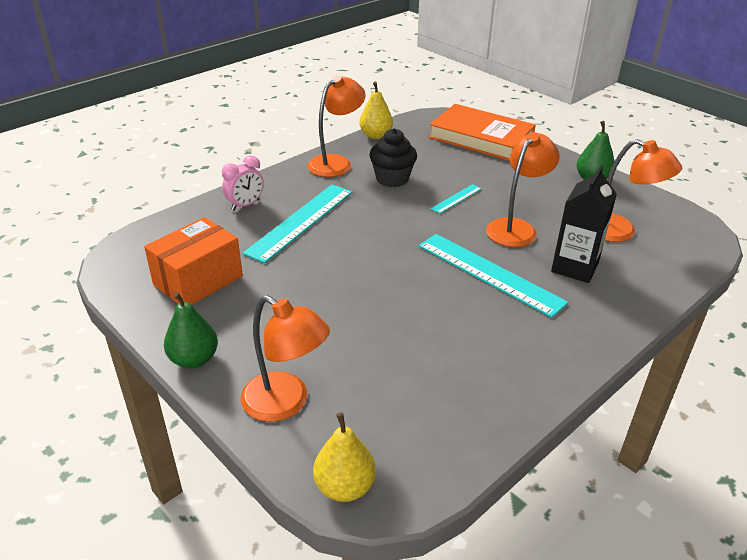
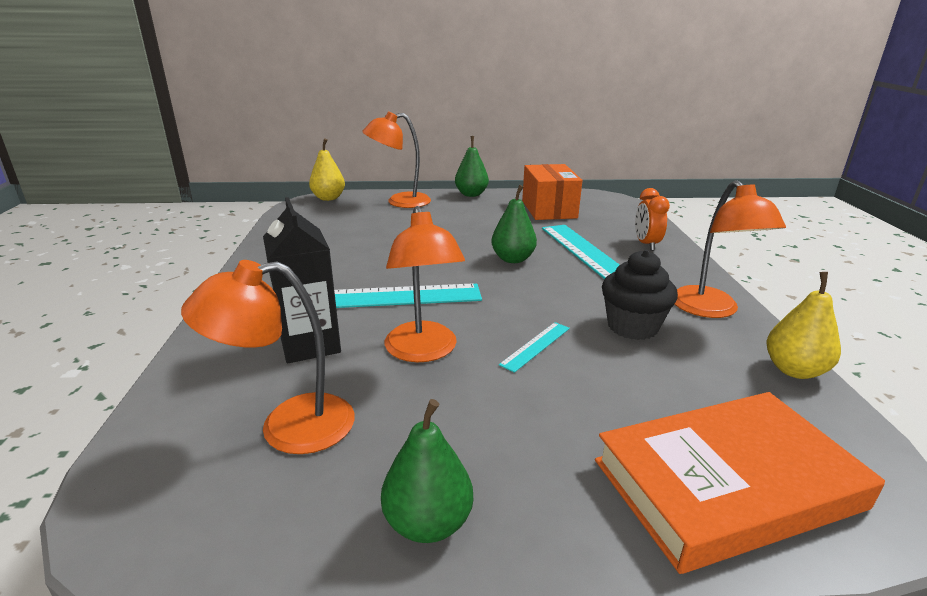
camera: 130 degrees right, 10 degrees down
pink clock [222,155,264,211] -> orange clock [635,188,670,251]
turquoise ruler [431,184,482,214] -> turquoise ruler turned 45 degrees clockwise [499,322,570,373]
none -> green pear [491,185,537,263]

